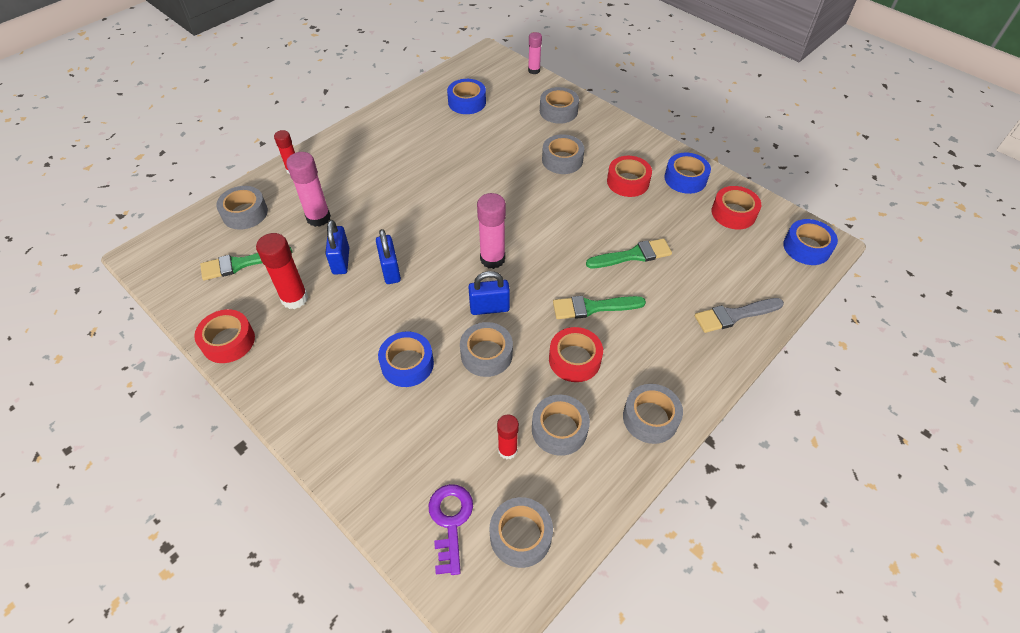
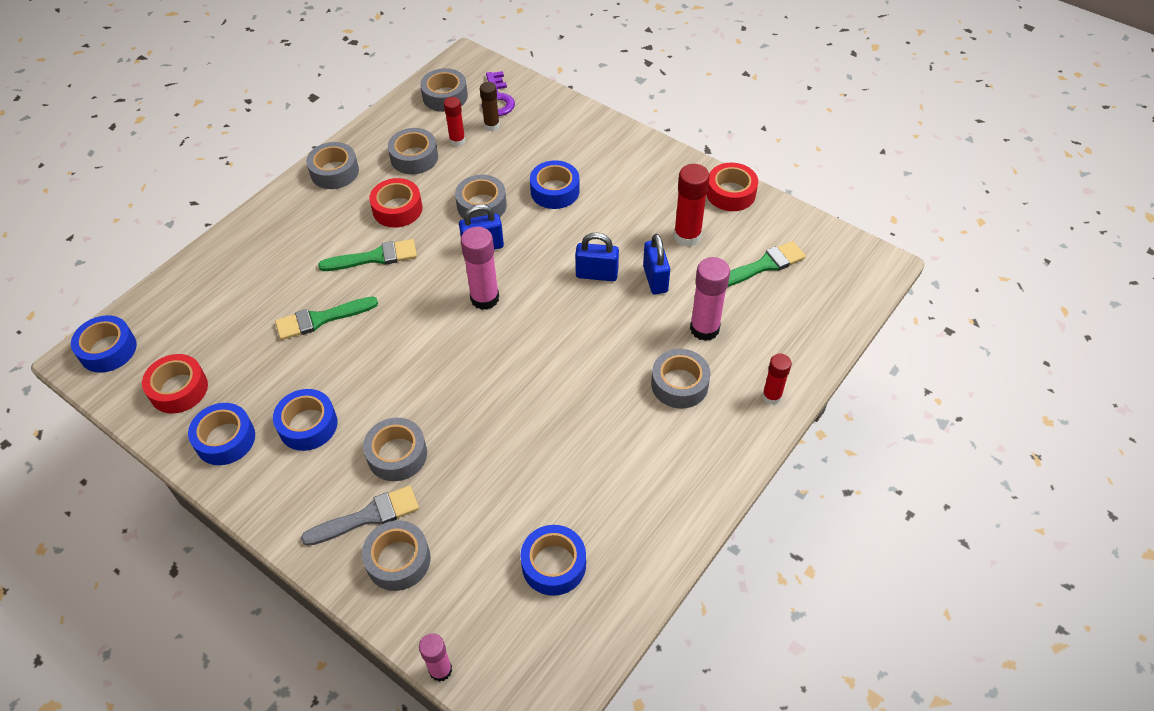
camera: 175 degrees right, 0 degrees up
grey tape [216,186,268,230] -> grey tape moved to [651,349,711,408]
blue padlock [376,229,401,284] -> blue padlock turned 60 degrees counterclockwise [575,233,619,281]
red tape [607,156,652,197] -> blue tape [273,389,337,451]
grey brush [695,298,784,333] -> grey brush moved to [301,485,419,546]
none -> brown glue stick [480,82,500,131]

